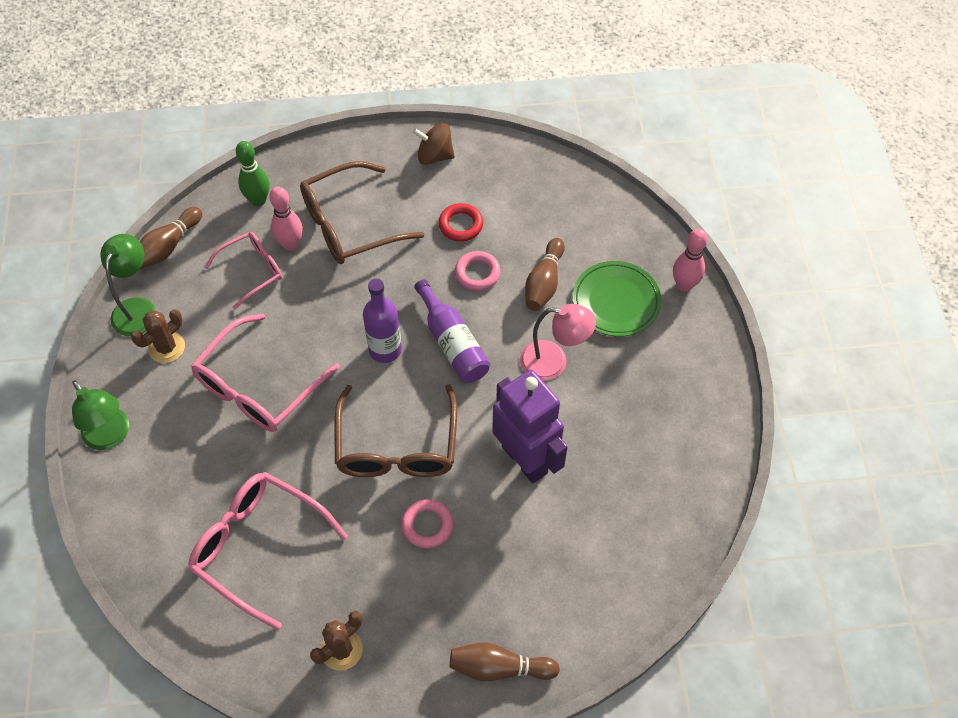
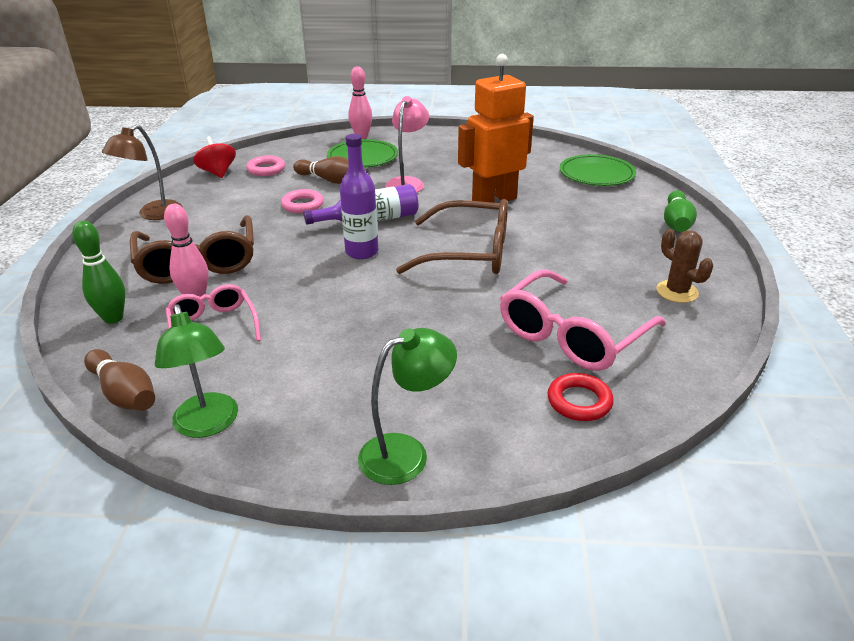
camera: 80 degrees left, 25 degrees down
green lamp [100,234,156,336] -> green lamp turned 135 degrees counterclockwise [155,304,238,438]
brown cactus [131,309,185,363] -> none
pink glasses [191,313,340,432] -> none
pink ring [401,499,453,548] -> pink ring moved to [246,155,285,176]
brown spinning top [413,123,455,165] -> brown lamp [102,124,182,220]
red ring [439,203,483,242] -> red ring moved to [548,373,614,421]
brown bowling pin [450,642,560,681] -> green bowling pin [664,191,697,232]
purple robot [492,370,567,483] -> orange robot [458,54,534,203]
none -> red spinning top [193,136,236,178]
none -> green plate [560,154,636,186]

